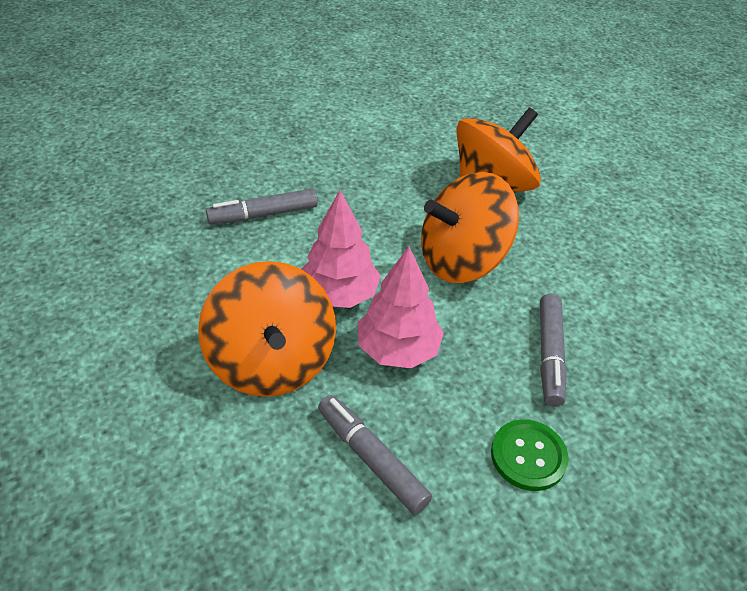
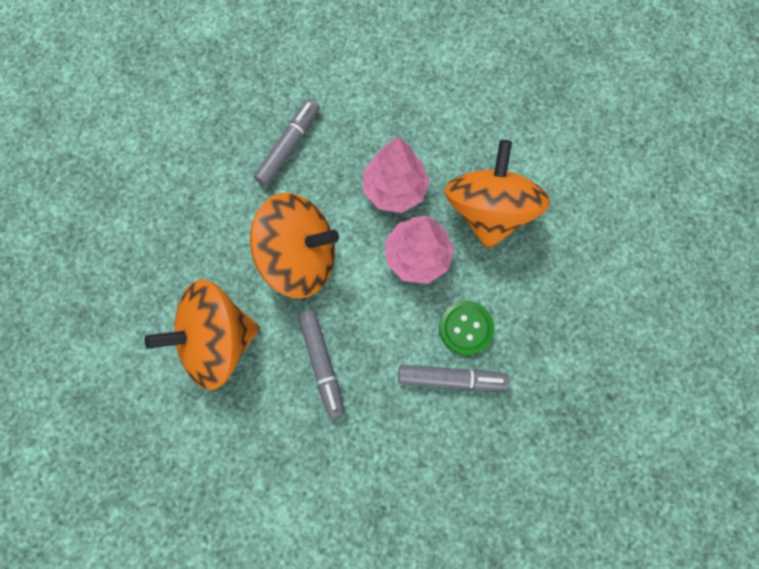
camera: 155 degrees left, 30 degrees up
grey marker [318,395,432,515] -> grey marker moved to [298,310,345,419]
green button [491,419,568,491] -> green button moved to [439,301,494,355]

